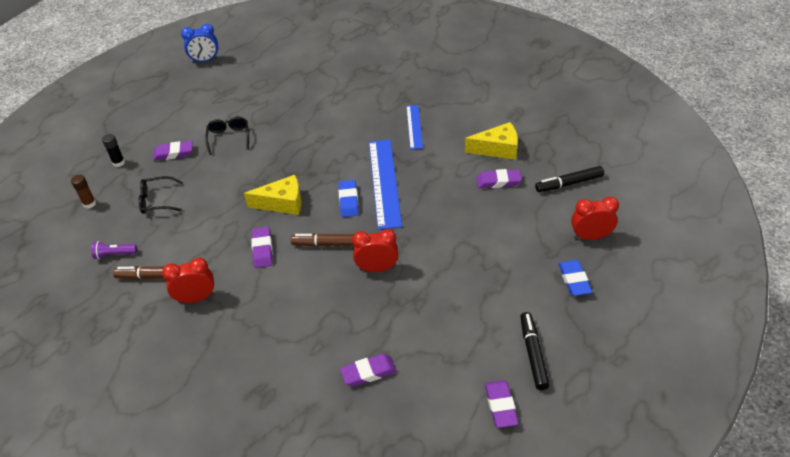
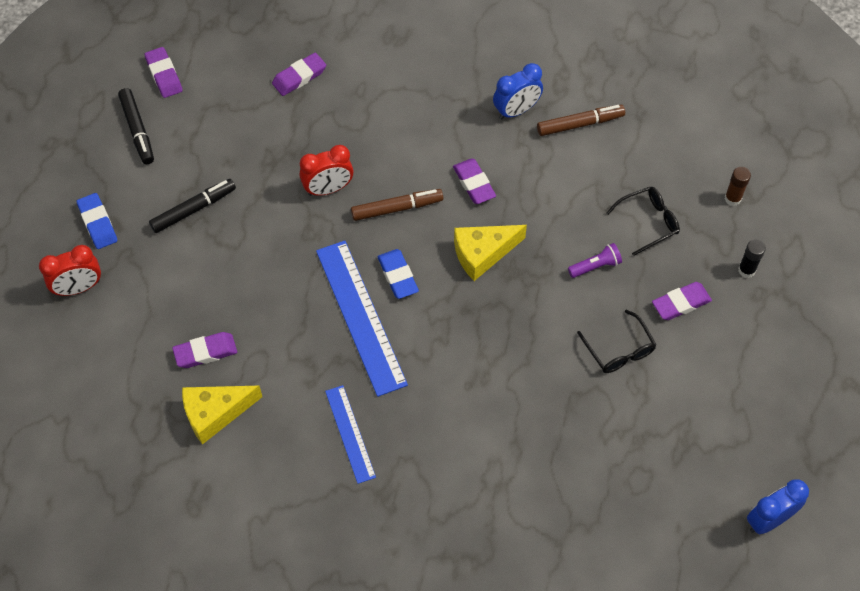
camera: 160 degrees right, 15 degrees up
purple flashlight [91,241,137,259] -> purple flashlight moved to [568,243,622,278]
red clock [162,258,214,303] -> blue clock [493,63,543,120]
black marker [535,166,604,192] -> black marker moved to [149,179,236,233]

